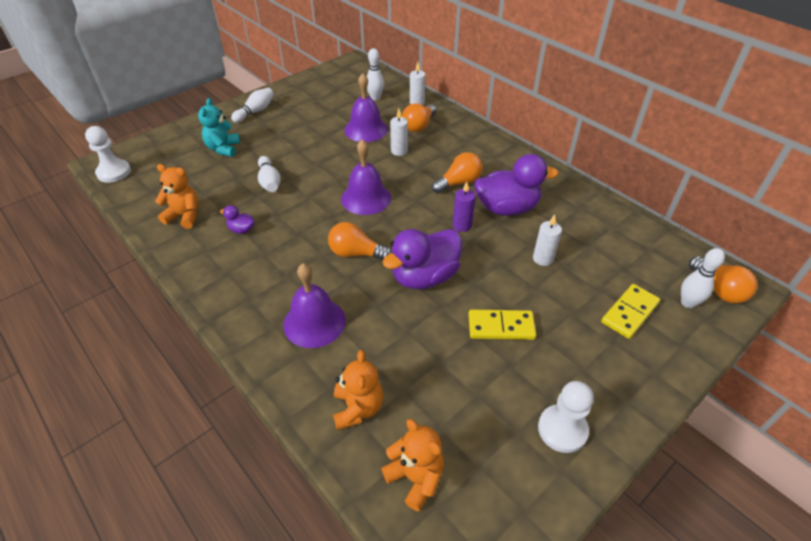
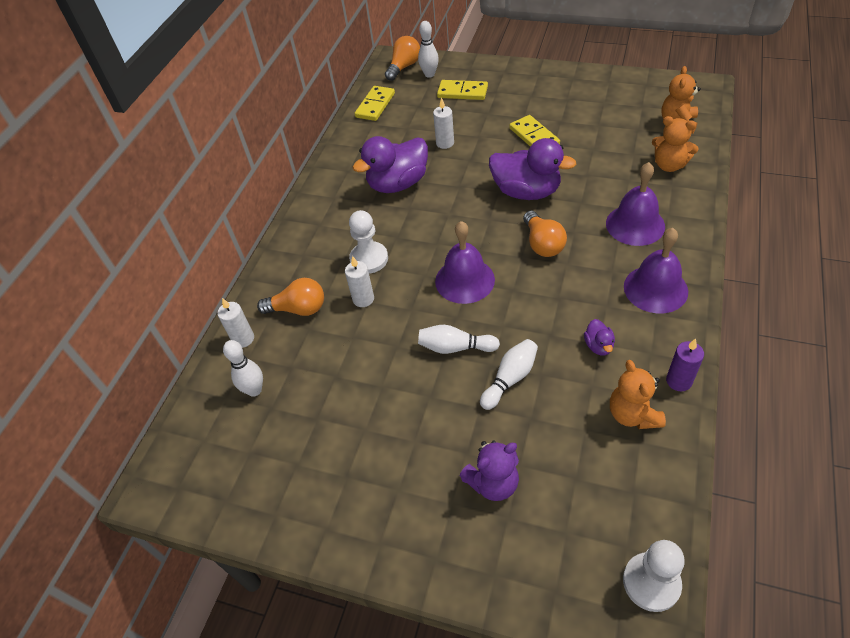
camera: 115 degrees left, 5 degrees up
turquoise teddy bear [198,98,240,157] -> purple teddy bear [460,441,519,501]
white bowling pin [231,88,274,123] -> white bowling pin moved to [418,325,500,354]
orange teddy bear [333,350,383,430] -> orange teddy bear turned 120 degrees counterclockwise [652,116,699,172]
purple bell [344,73,388,142] -> purple bell moved to [624,228,688,313]
orange light bulb [432,152,483,194] -> none
purple candle [453,181,476,232] -> purple candle moved to [666,338,704,391]
purple duck [474,154,559,216] -> purple duck turned 90 degrees counterclockwise [352,136,428,193]
white pawn [538,381,594,453] -> white pawn moved to [349,210,388,274]
none -> yellow domino [355,86,395,121]

